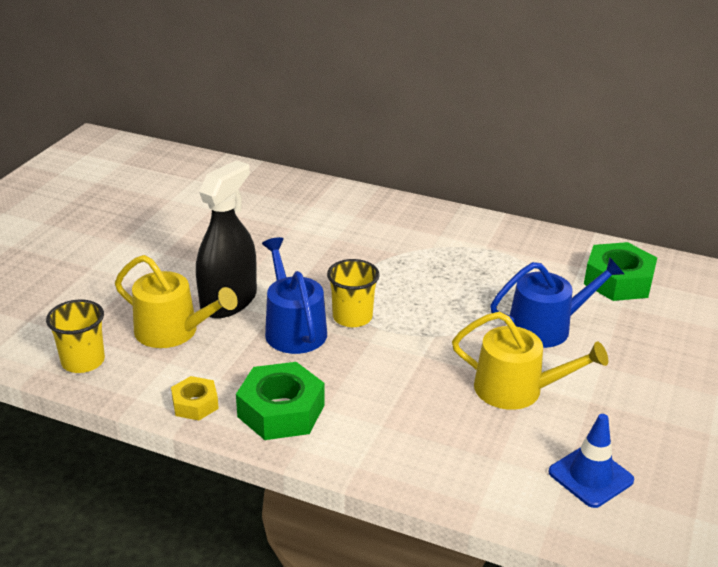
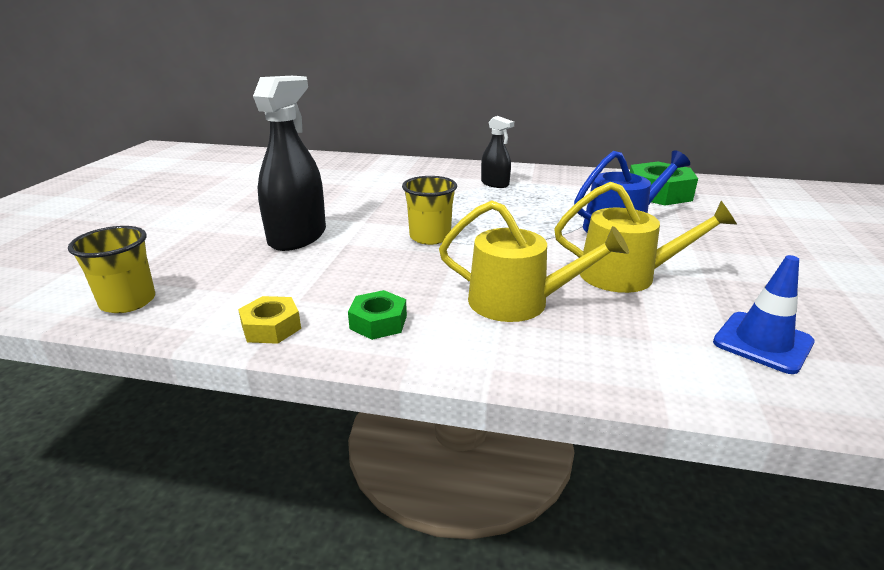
camera: 10 degrees left, 5 degrees down
yellow watering can [115,255,238,348] -> yellow watering can moved to [439,200,629,322]
green nut [236,362,324,440] -> green nut [348,290,407,340], size x0.56
blue watering can [262,237,327,354] -> none
none -> black spray bottle [481,116,514,188]

